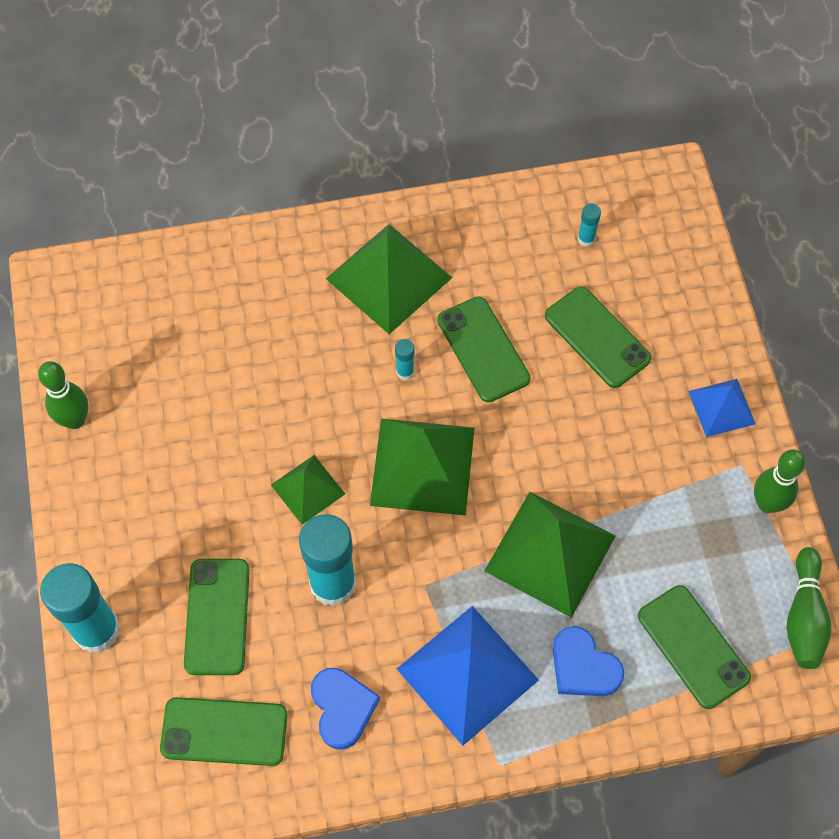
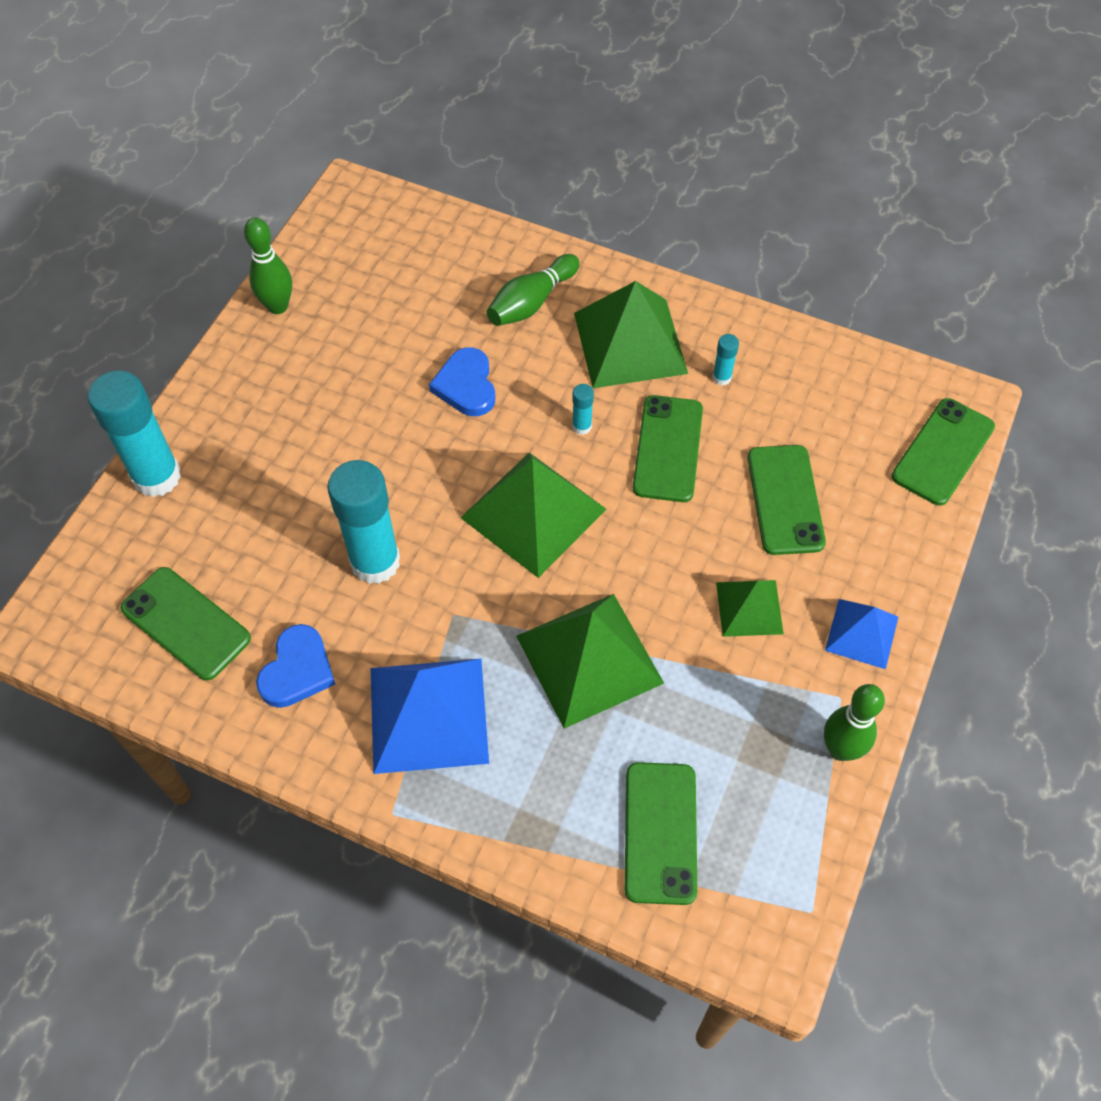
camera: 35 degrees right, 5 degrees down
green phone [184,559,250,675] -> green phone moved to [892,398,995,506]
green pyramid [271,455,345,525] -> green pyramid moved to [716,580,784,637]
blue heart [553,626,625,696] -> blue heart moved to [429,347,495,416]
turquoise glue stick [578,204,601,247] -> turquoise glue stick moved to [712,334,739,386]
green bowling pin [787,547,832,669] -> green bowling pin moved to [487,254,580,326]

